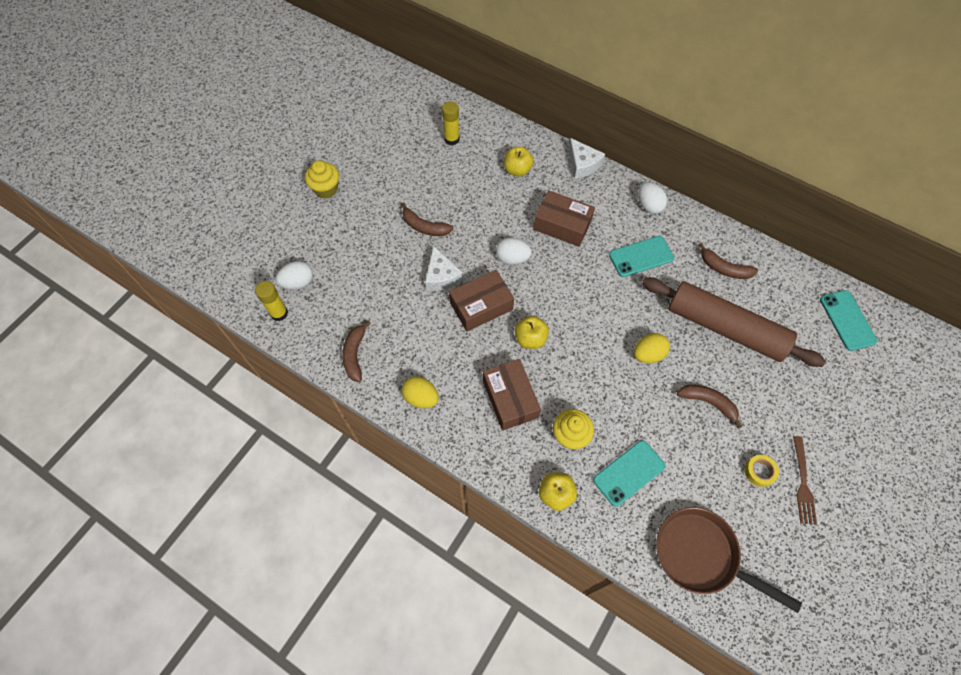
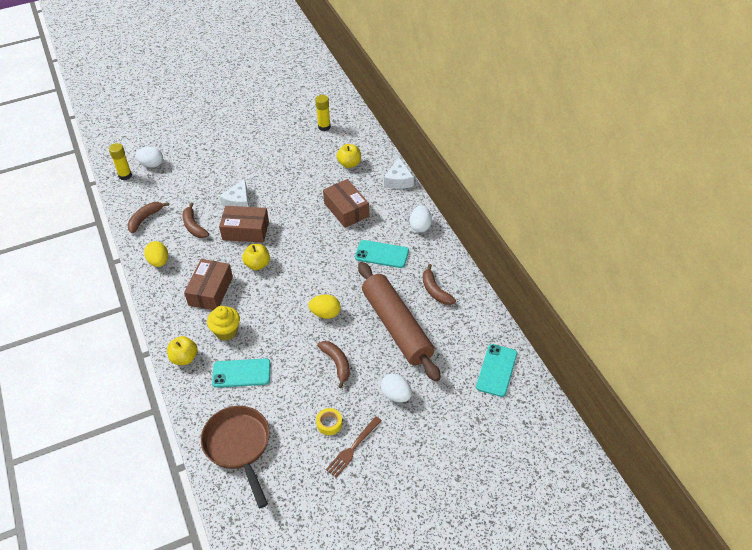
camera: 35 degrees right, 15 degrees down
yellow cupcake [305,160,339,198] -> none
brown banana [401,202,453,236] -> brown banana moved to [182,203,209,238]
white egg [496,237,532,265] -> white egg moved to [381,373,412,402]

